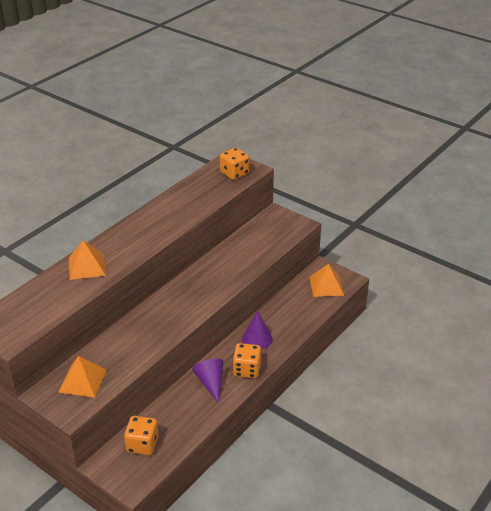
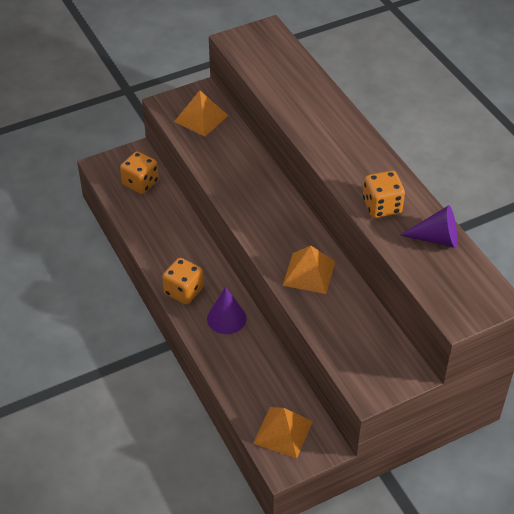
camera: 115 degrees right, 10 degrees up
orange pyramid [69,240,106,280] -> orange pyramid moved to [283,245,335,294]
purple cone [192,358,224,403] -> purple cone moved to [400,205,458,248]
orange dice [220,148,249,180] -> orange dice moved to [363,171,405,218]

